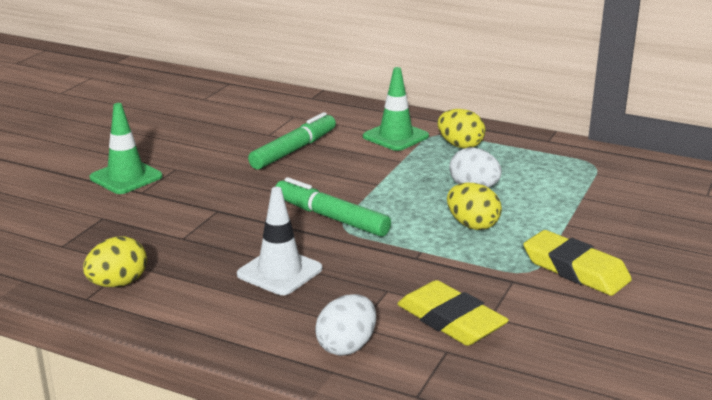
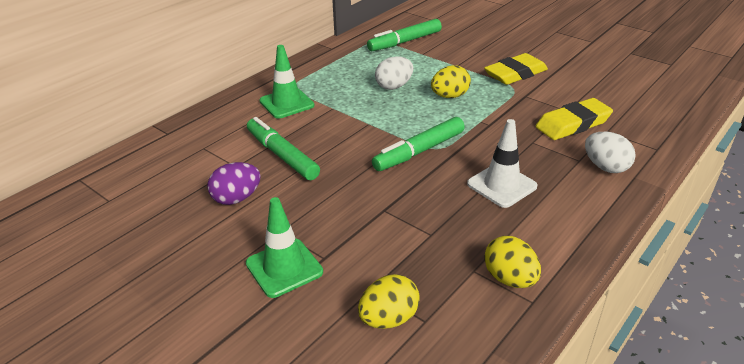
camera: 75 degrees left, 10 degrees up
yellow egg [438,109,486,149] -> yellow egg moved to [358,274,420,329]
none -> purple egg [207,162,261,205]
none -> green marker [367,19,442,51]

